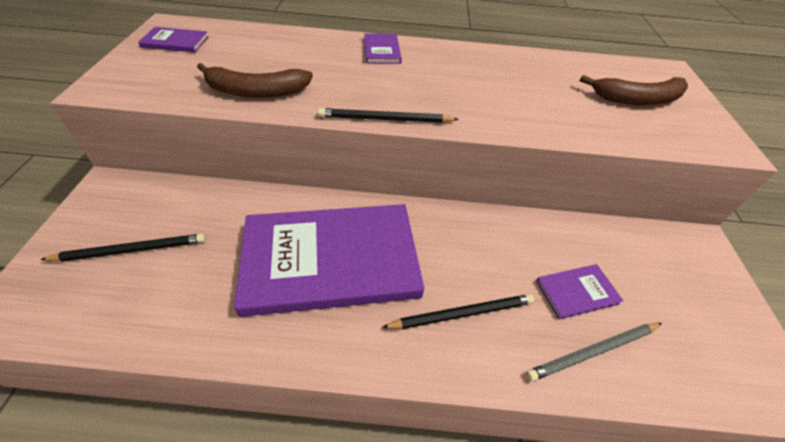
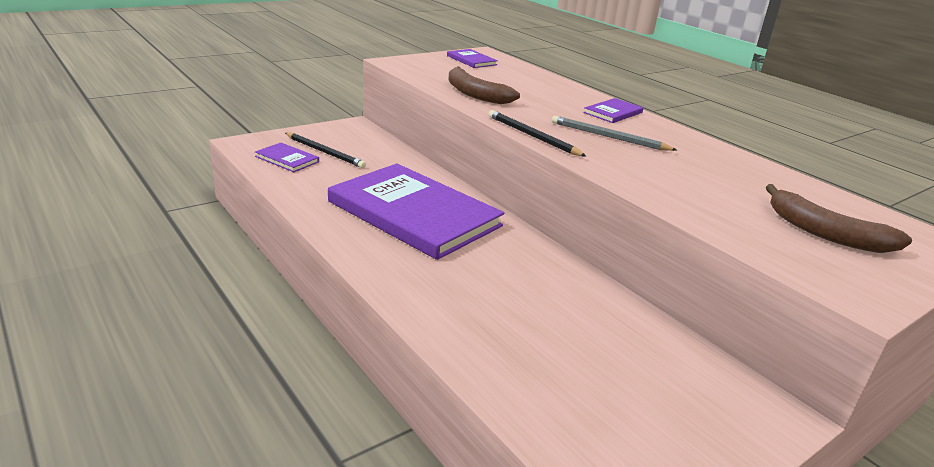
camera: 50 degrees right, 20 degrees down
black pencil [382,294,534,329] -> none
grey pencil [526,323,662,381] -> grey pencil moved to [552,116,677,151]
purple book [536,264,623,320] -> purple book moved to [255,143,319,172]

